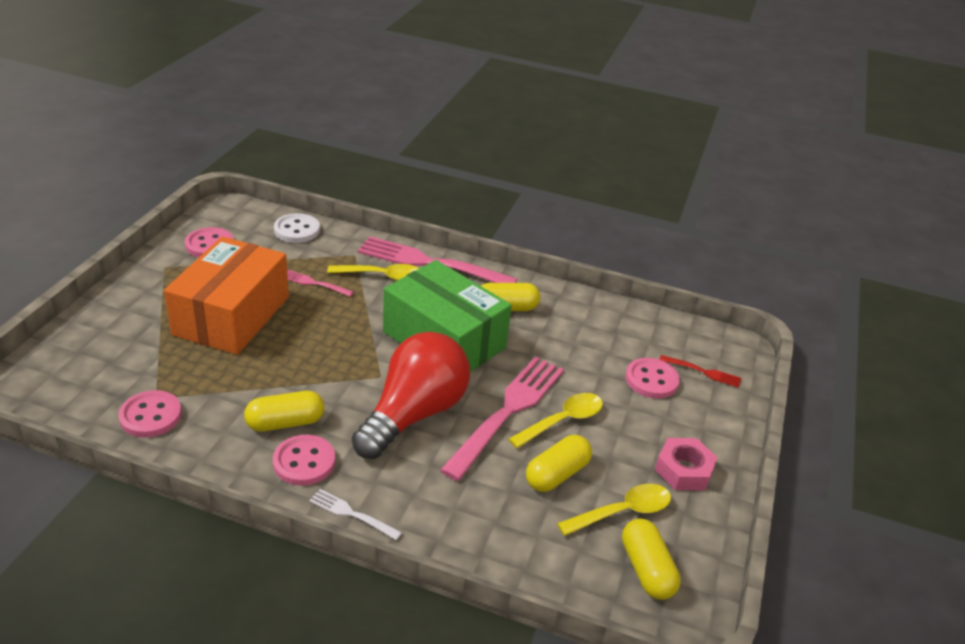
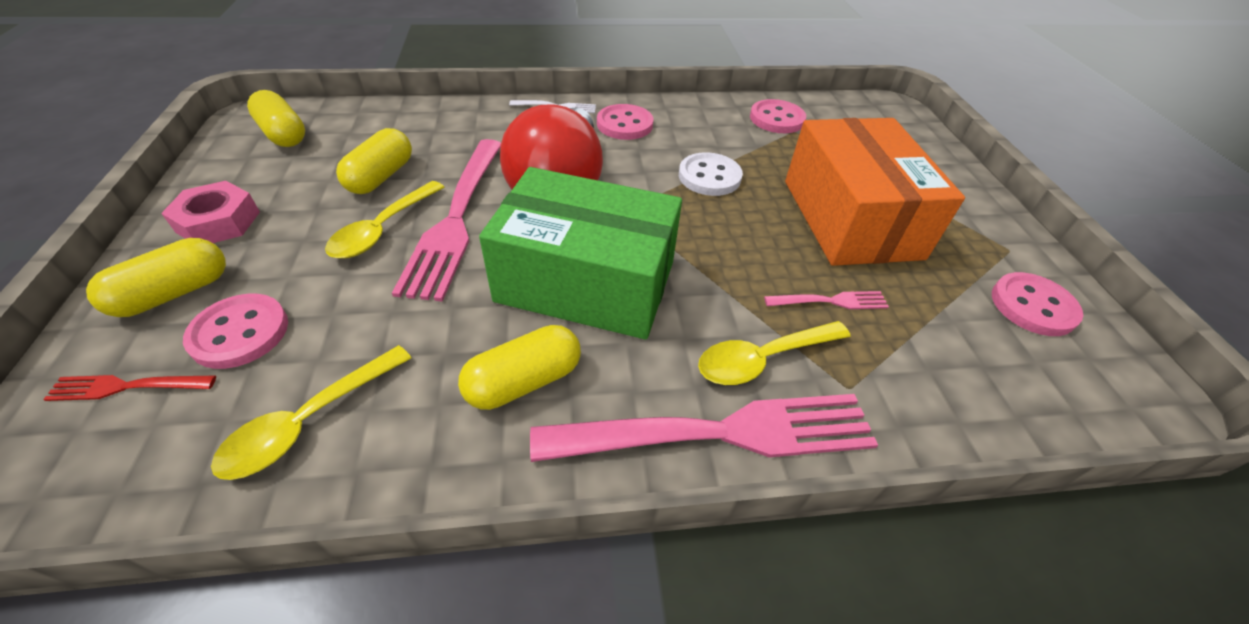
camera: 155 degrees right, 10 degrees up
yellow capsule [244,391,324,432] -> yellow capsule moved to [86,238,226,317]
white button [274,213,320,243] -> white button moved to [679,152,743,196]
yellow spoon [557,484,671,536] -> yellow spoon moved to [211,345,411,480]

